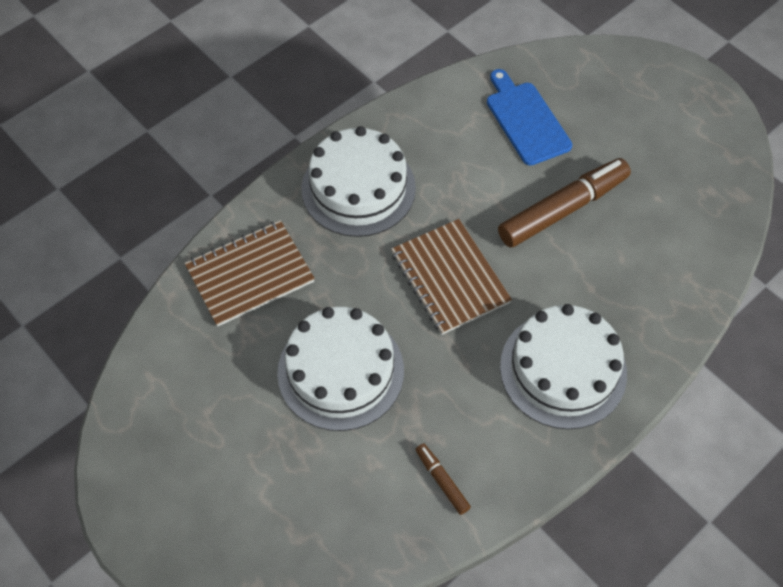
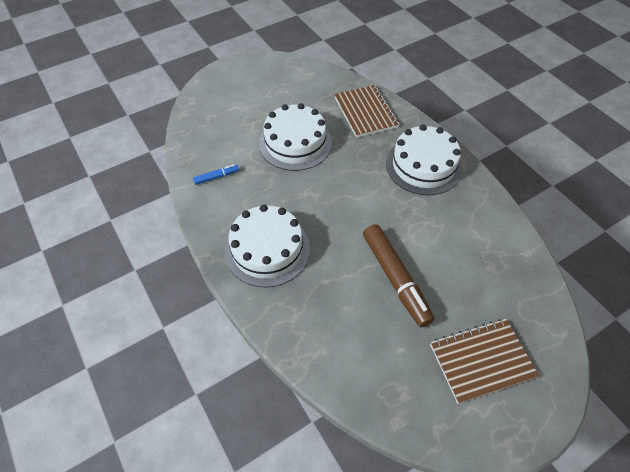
camera: 100 degrees right, 5 degrees down
brown notebook [391,219,512,335] -> brown notebook moved to [430,319,539,404]
brown marker [415,443,471,515] -> blue marker [193,164,239,185]
blue cutting board [487,69,572,166] -> none

